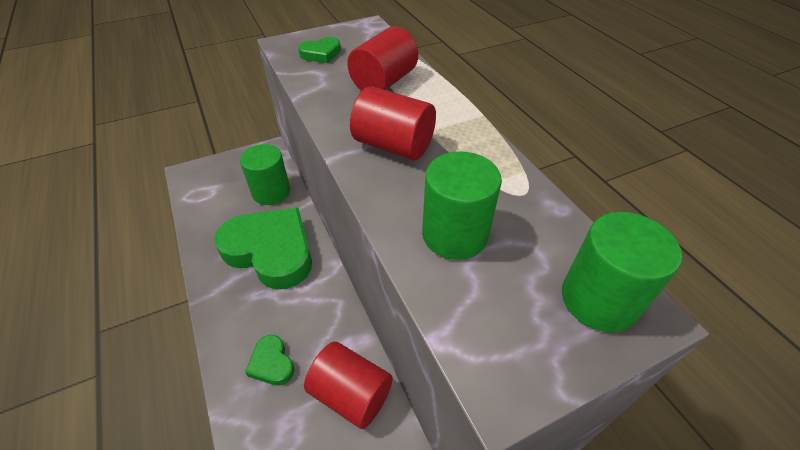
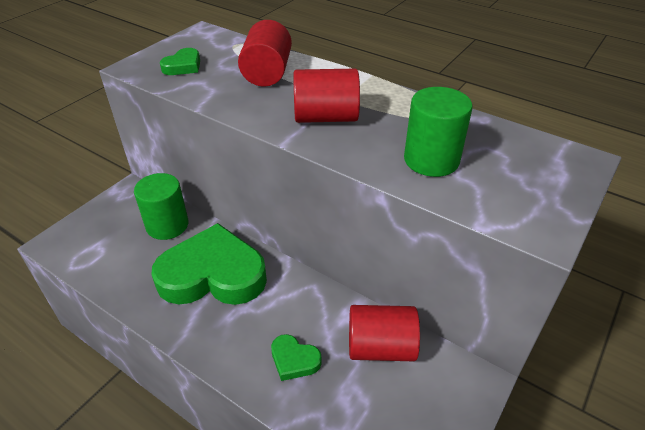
camera: 30 degrees left, 5 degrees down
green cylinder [562,212,682,332] -> none

